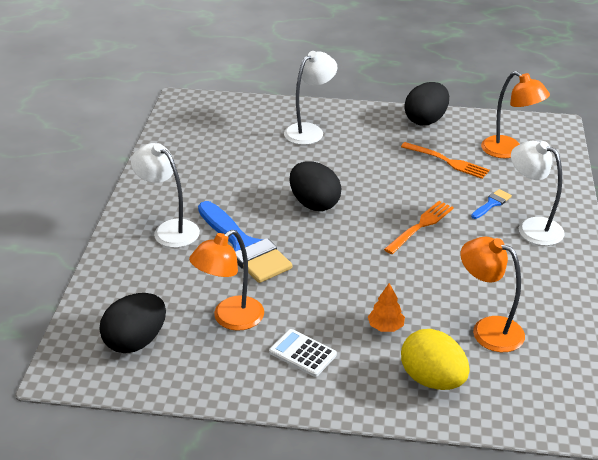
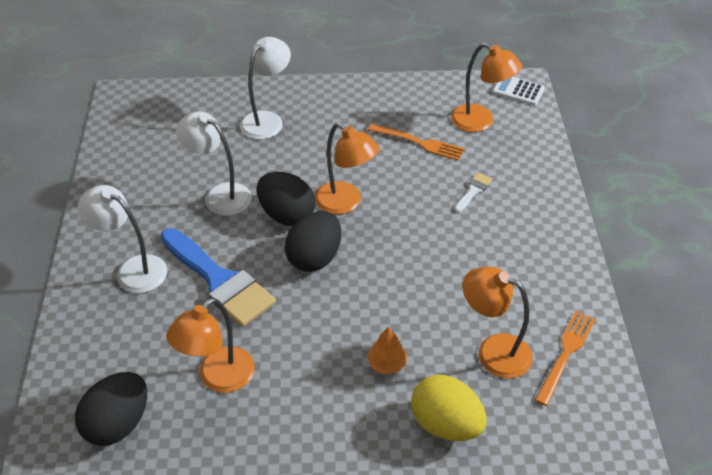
camera: 10 degrees left, 10 degrees up
white calculator [269,329,337,377] -> white calculator moved to [492,77,545,106]
orange fork [384,201,454,254] -> orange fork moved to [535,311,595,406]
black egg [404,82,449,125] -> black egg moved to [285,211,341,272]
blue brush [471,189,512,219] -> white brush [454,172,492,213]
white lamp [511,141,565,246] -> white lamp moved to [176,112,252,216]
none -> orange lamp [315,123,379,215]

